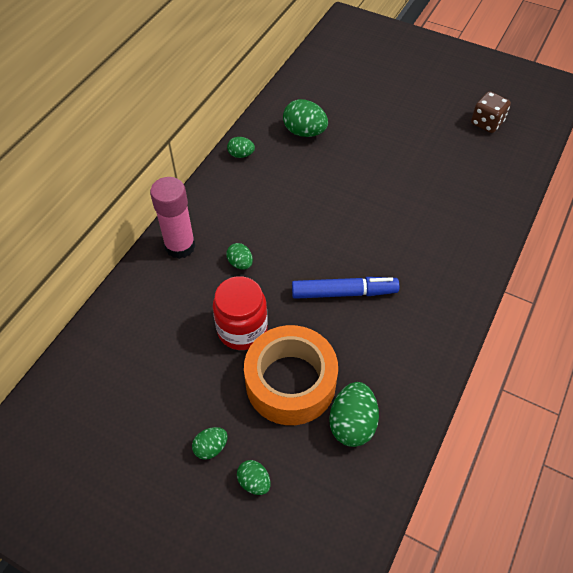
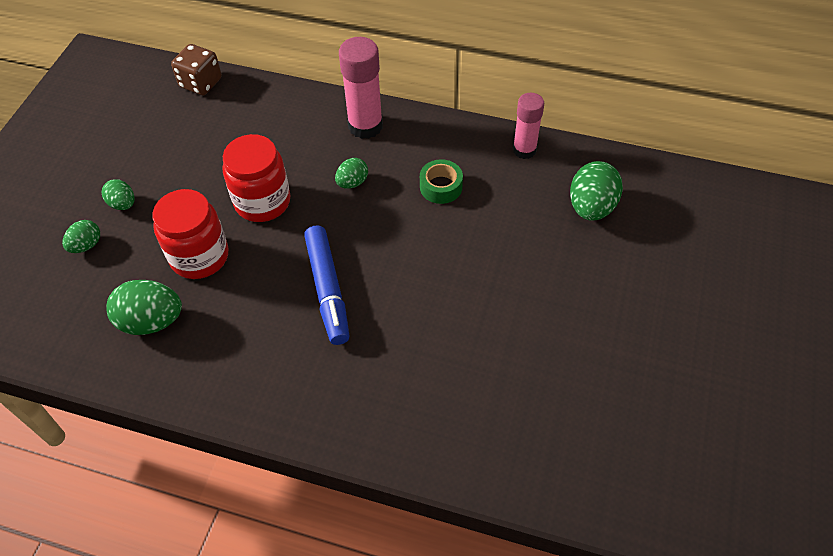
camera: 80 degrees right, 0 degrees up
green egg [227,137,255,158] -> pink glue stick [513,93,544,159]
orange tape [244,325,338,425] -> red jar [153,189,228,279]
brown dice [471,91,511,133] -> brown dice moved to [171,44,222,95]
none -> green tape [420,159,463,204]

